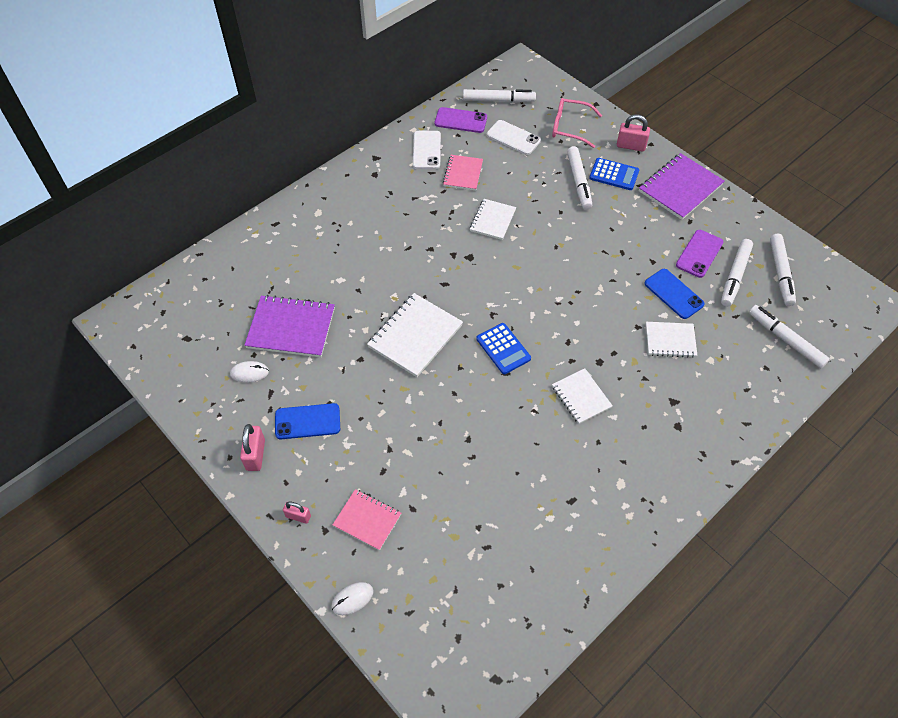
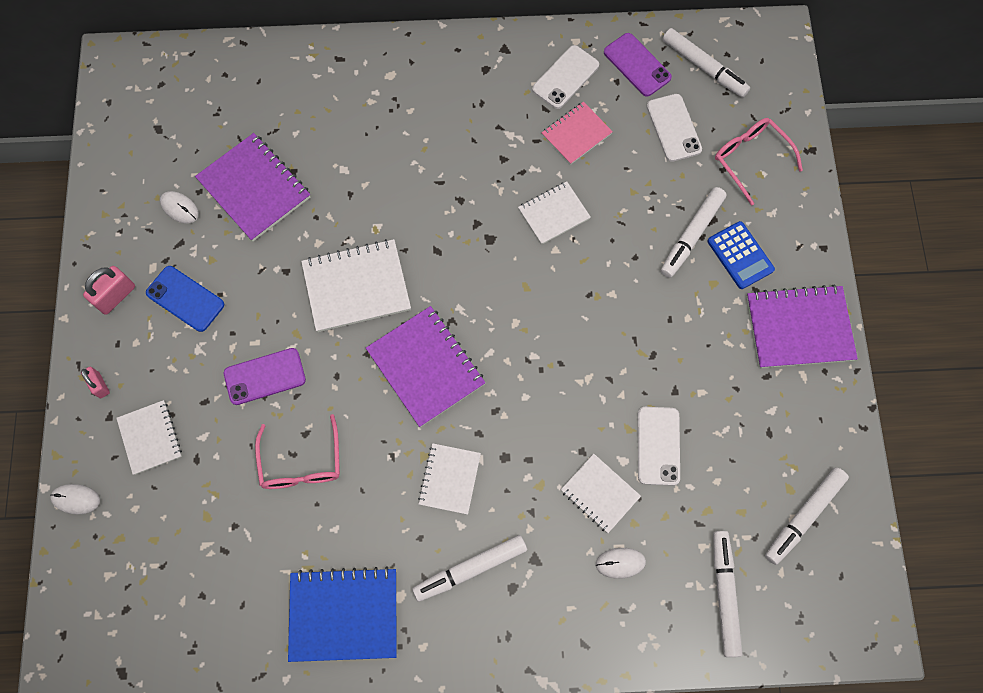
camera: 40 degrees right, 15 degrees up
pink notebook [333,489,401,551] -> white notebook [116,400,182,475]
blue calculator [476,323,531,374] -> purple notebook [366,306,485,427]
pink padlock [617,115,650,152] -> none
blue phone [644,269,705,319] -> white phone [638,407,680,486]
purple phone [676,230,723,278] -> purple phone moved to [224,348,306,405]
white marker [721,239,753,307] -> white marker moved to [412,535,527,602]
none -> pink glasses [255,414,340,489]
none -> blue notebook [288,566,397,662]
none -> white mouse [595,548,646,579]

